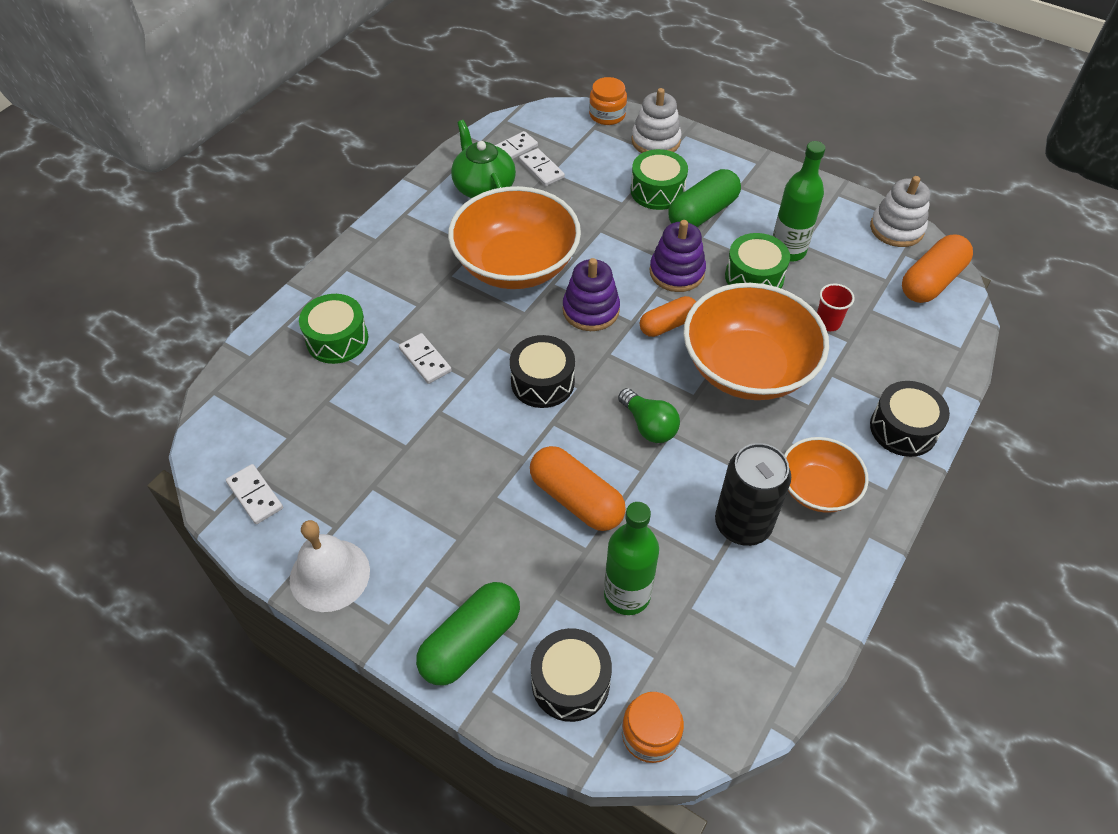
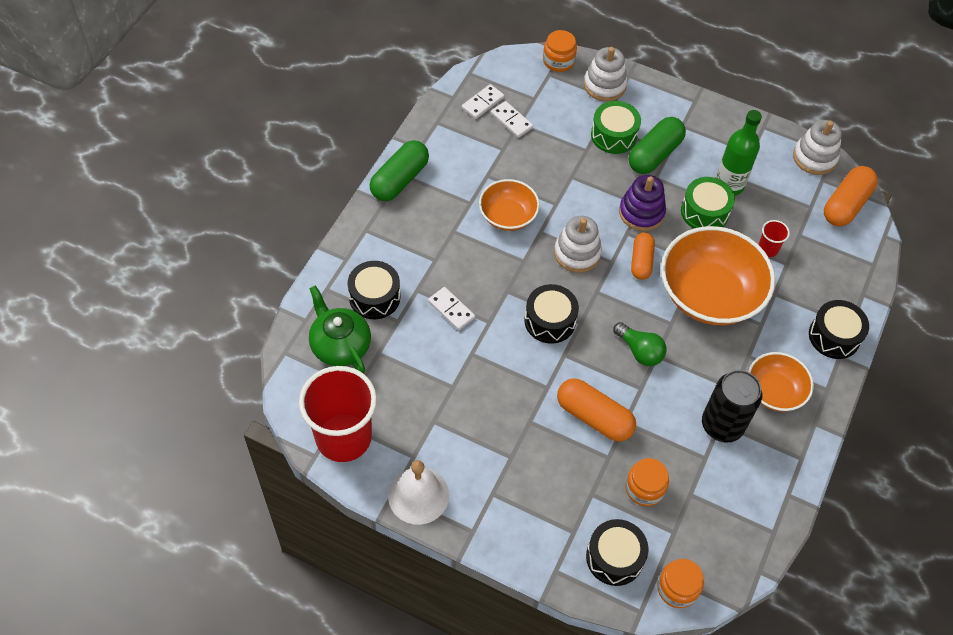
camera: 10 degrees left, 5 degrees up
white domino [226,464,283,524] -> red cup [299,366,377,462]
green drum [299,294,368,364] -> black drum [348,261,400,319]
green capsule [416,582,520,685] -> green capsule moved to [369,140,429,201]
orange bowl [448,186,581,289] -> orange bowl [479,179,540,231], size x0.56
green teapot [451,120,516,198] -> green teapot moved to [309,285,371,374]
purple stacking toy [563,258,620,331] -> white stacking toy [554,216,602,273]
green bottle [604,502,659,615] -> orange jar [625,458,669,506]
orange capsule [640,296,696,337] -> orange capsule turned 45 degrees counterclockwise [631,232,655,280]

